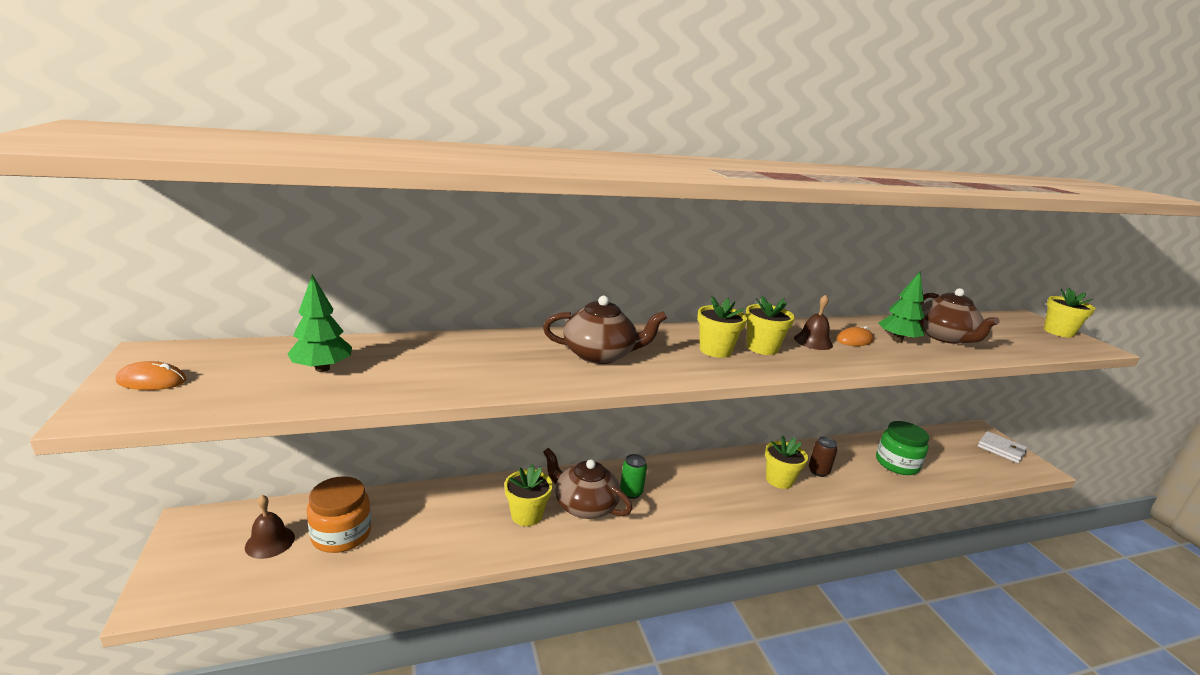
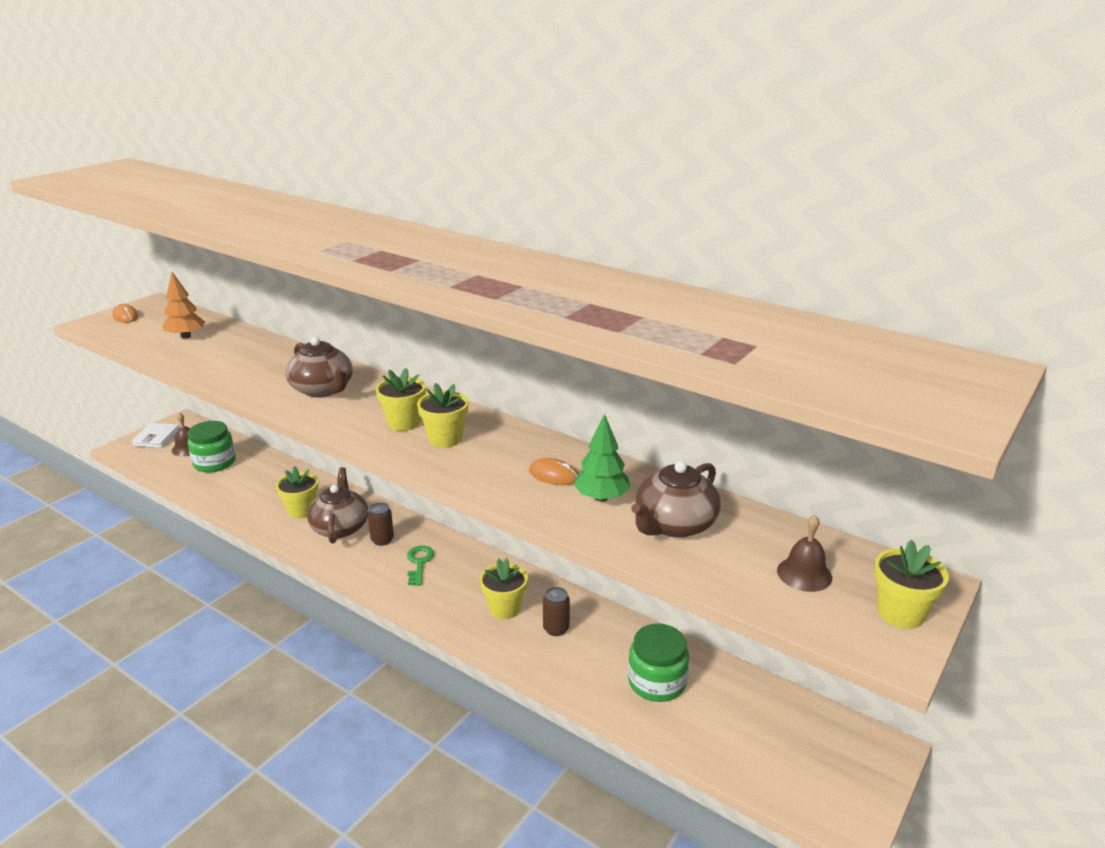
camera: 55 degrees right, 5 degrees up
green tree [288,274,352,372] -> orange tree [163,272,205,339]
orange jar [307,476,372,553] -> green jar [187,421,236,473]
green can [620,454,647,499] -> brown can [368,502,394,546]
brown bell [794,295,833,350] -> brown bell moved to [777,515,832,592]
white wallet [978,431,1027,463] -> white wallet moved to [132,423,179,448]
none -> green key [407,546,434,586]

